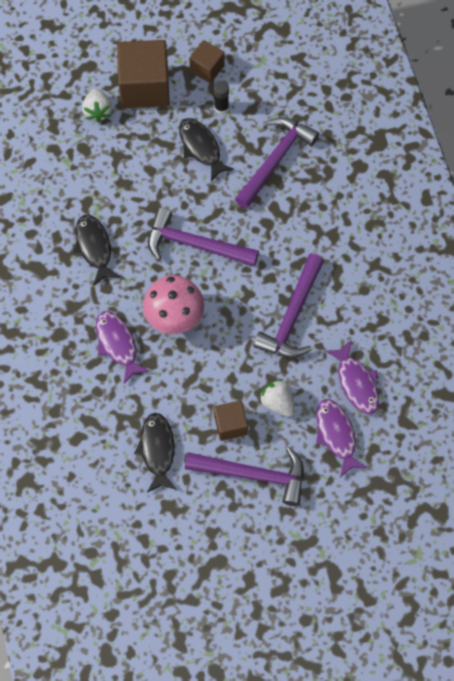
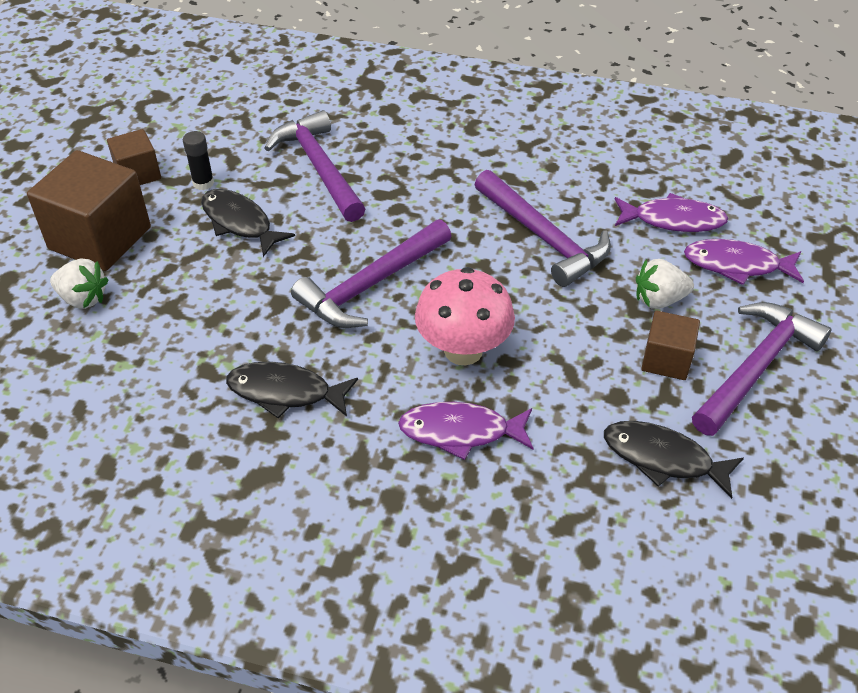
camera: 60 degrees left, 20 degrees down
black fish [179,118,234,182] -> black fish turned 45 degrees clockwise [201,189,295,257]

